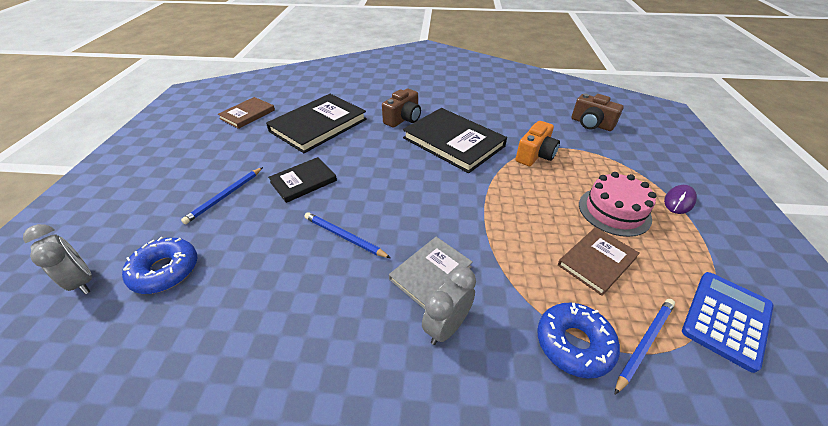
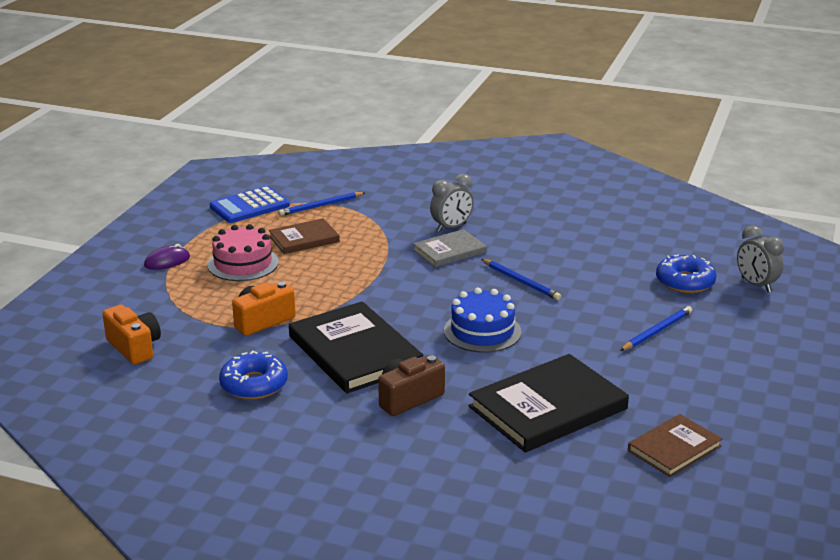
camera: 165 degrees left, 15 degrees down
black book [268,157,337,203] -> none
blue donut [537,303,620,378] -> blue donut moved to [219,350,288,399]
brown camera [571,93,624,131] -> orange camera [102,305,161,365]
none -> blue cake [444,288,522,353]

